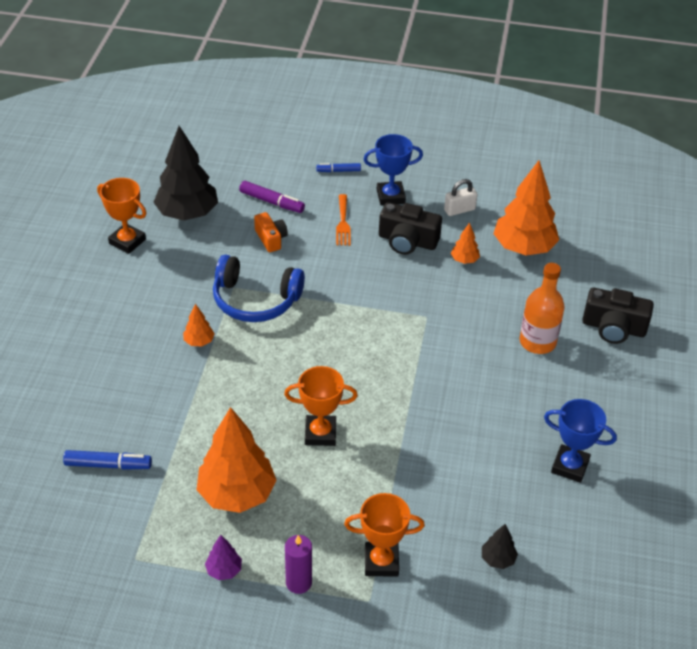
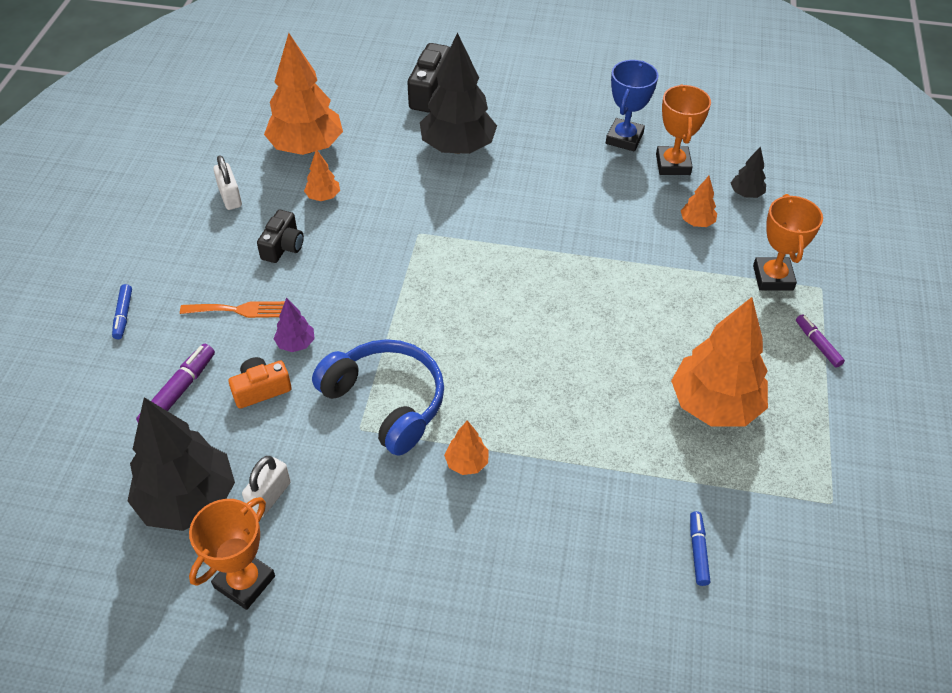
camera: 90 degrees left, 5 degrees up
blue marker [63,450,152,470] -> blue marker [690,511,710,586], size x0.65
purple tree [205,535,242,580] -> purple tree moved to [274,298,315,352]
blue headphones [213,255,305,322] -> blue headphones turned 60 degrees counterclockwise [312,339,444,456]
orange trophy [284,366,358,446] -> orange trophy moved to [656,84,711,175]
purple candle [285,535,312,594] -> purple marker [796,314,845,368]
blue trophy [364,134,423,206] -> none
black camera [379,202,442,255] -> black camera [257,210,304,263], size x0.64
orange bottle [520,263,565,354] -> black tree [420,32,497,154]
none -> white padlock [242,456,291,517]
none -> orange tree [681,176,717,227]

